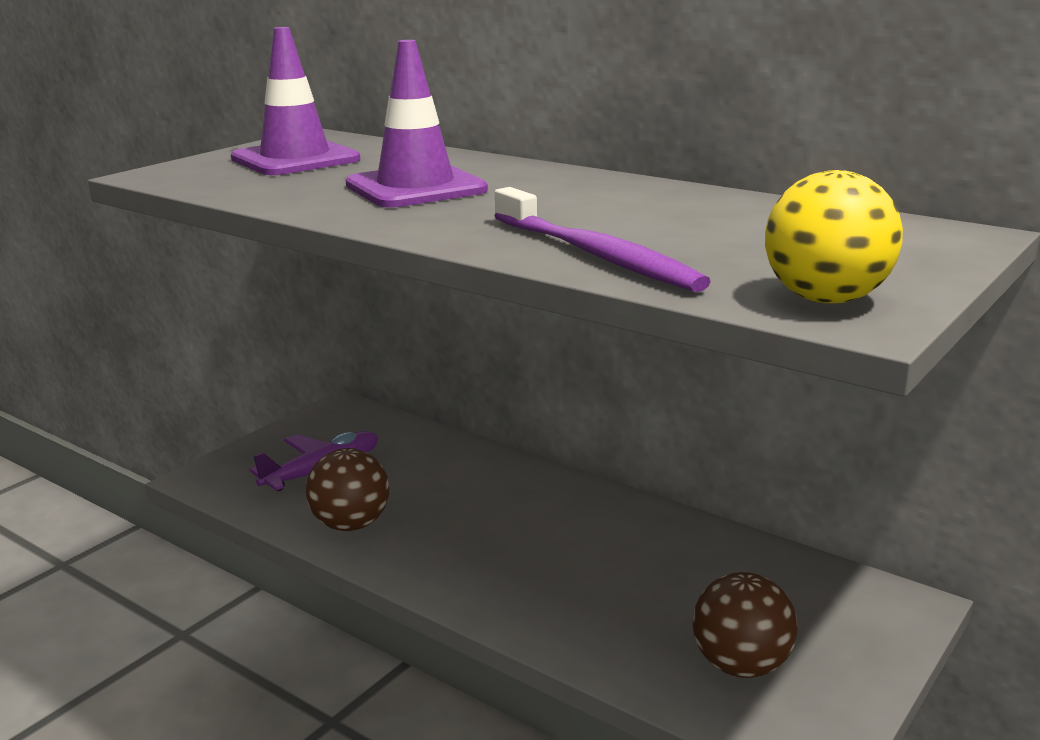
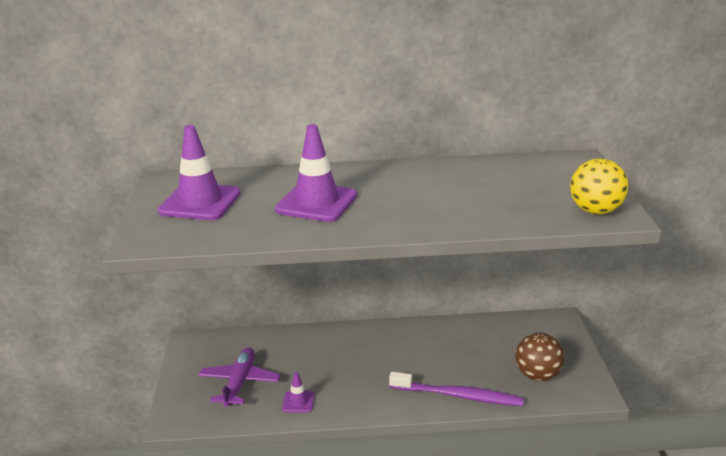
camera: 40 degrees left, 5 degrees up
brown ball [306,448,389,531] -> purple traffic cone [282,372,314,413]
purple toothbrush [494,187,711,292] -> purple toothbrush moved to [389,372,524,406]

